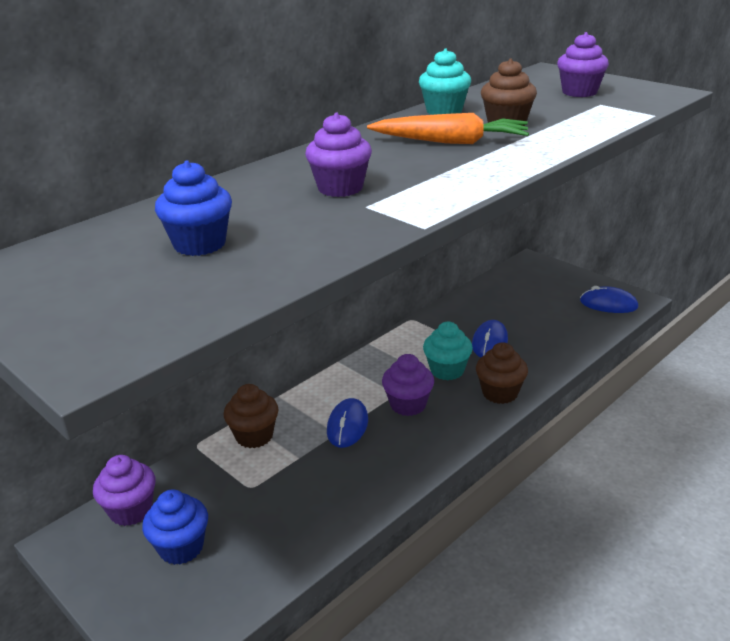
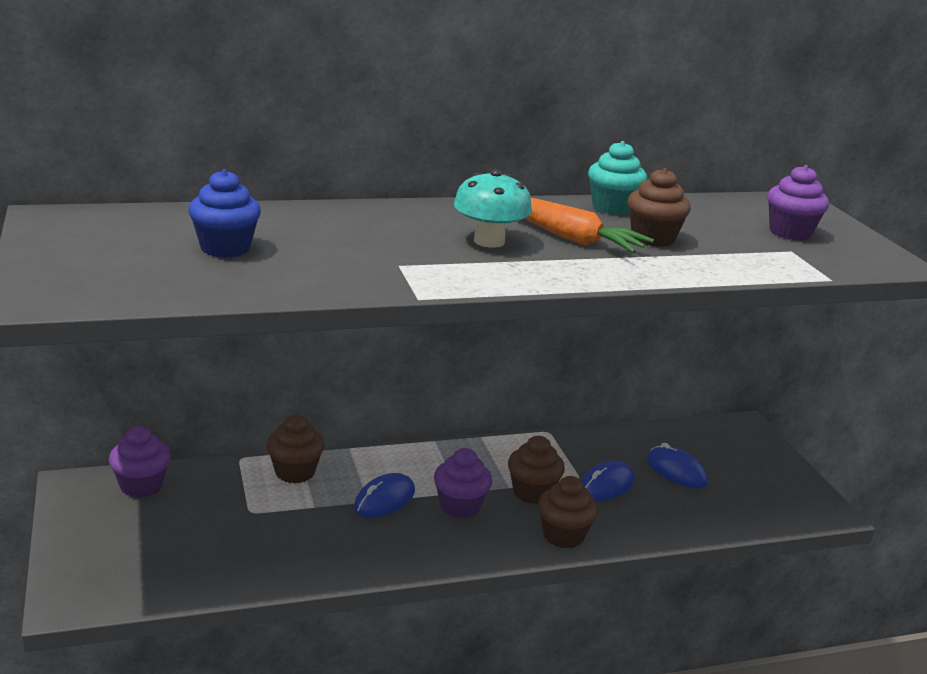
camera: 25 degrees right, 5 degrees down
blue cupcake [142,490,208,565] -> none
purple cupcake [305,112,372,197] -> none
turquoise cupcake [423,322,473,380] -> brown cupcake [508,436,565,504]
blue mouse [580,286,638,313] -> blue mouse moved to [647,443,707,488]
none -> turquoise mushroom [454,169,532,248]

